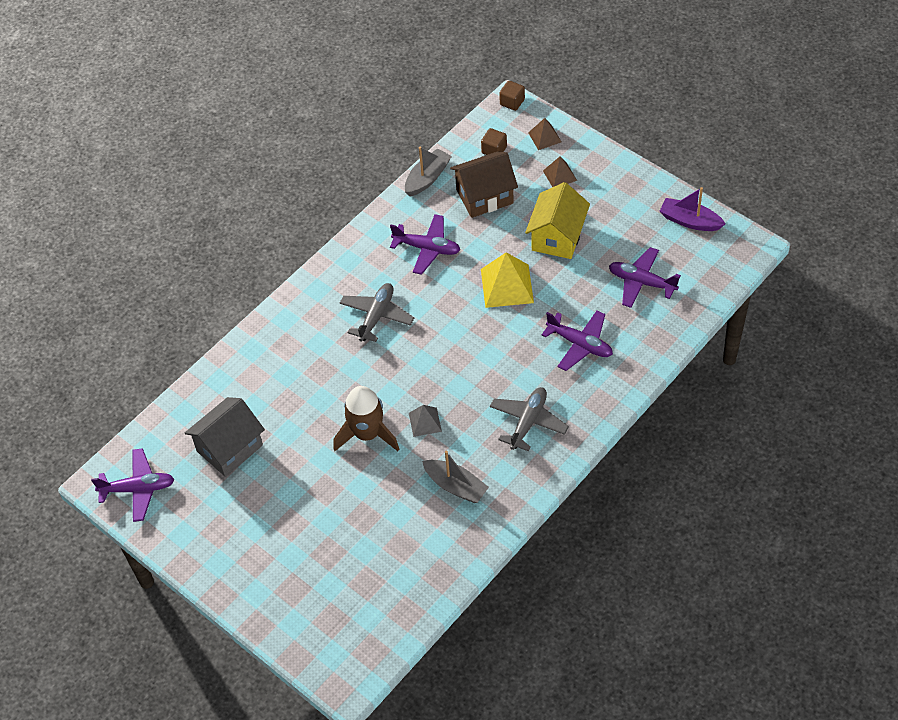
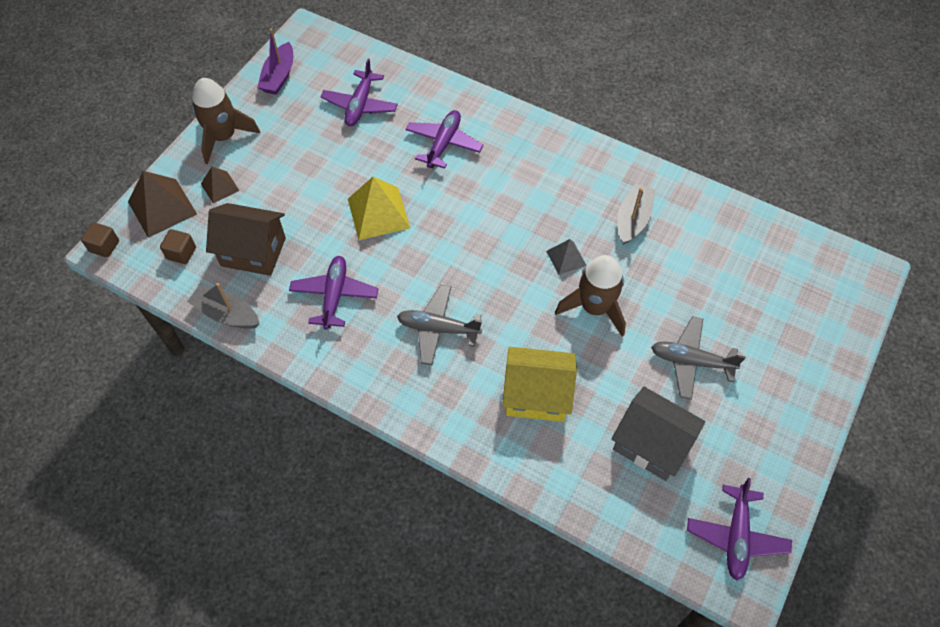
camera: 105 degrees left, 5 degrees up
purple plane [91,448,175,522] -> purple plane turned 150 degrees counterclockwise [687,478,792,581]
brown house [450,151,518,218] -> brown house turned 45 degrees counterclockwise [206,203,286,276]
grey plane [490,387,569,451] -> grey plane moved to [651,316,746,400]
yellow house [525,182,590,259] -> yellow house moved to [502,347,577,422]
brown pyramid [528,118,561,150] -> brown pyramid [128,171,197,238], size x1.77
none -> brown rocket [192,78,260,164]

